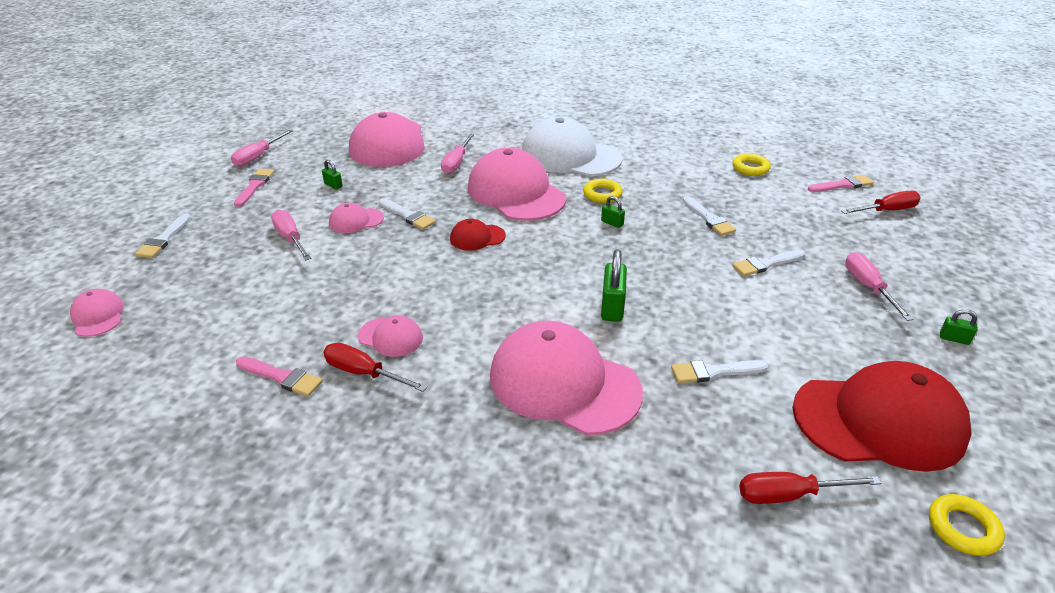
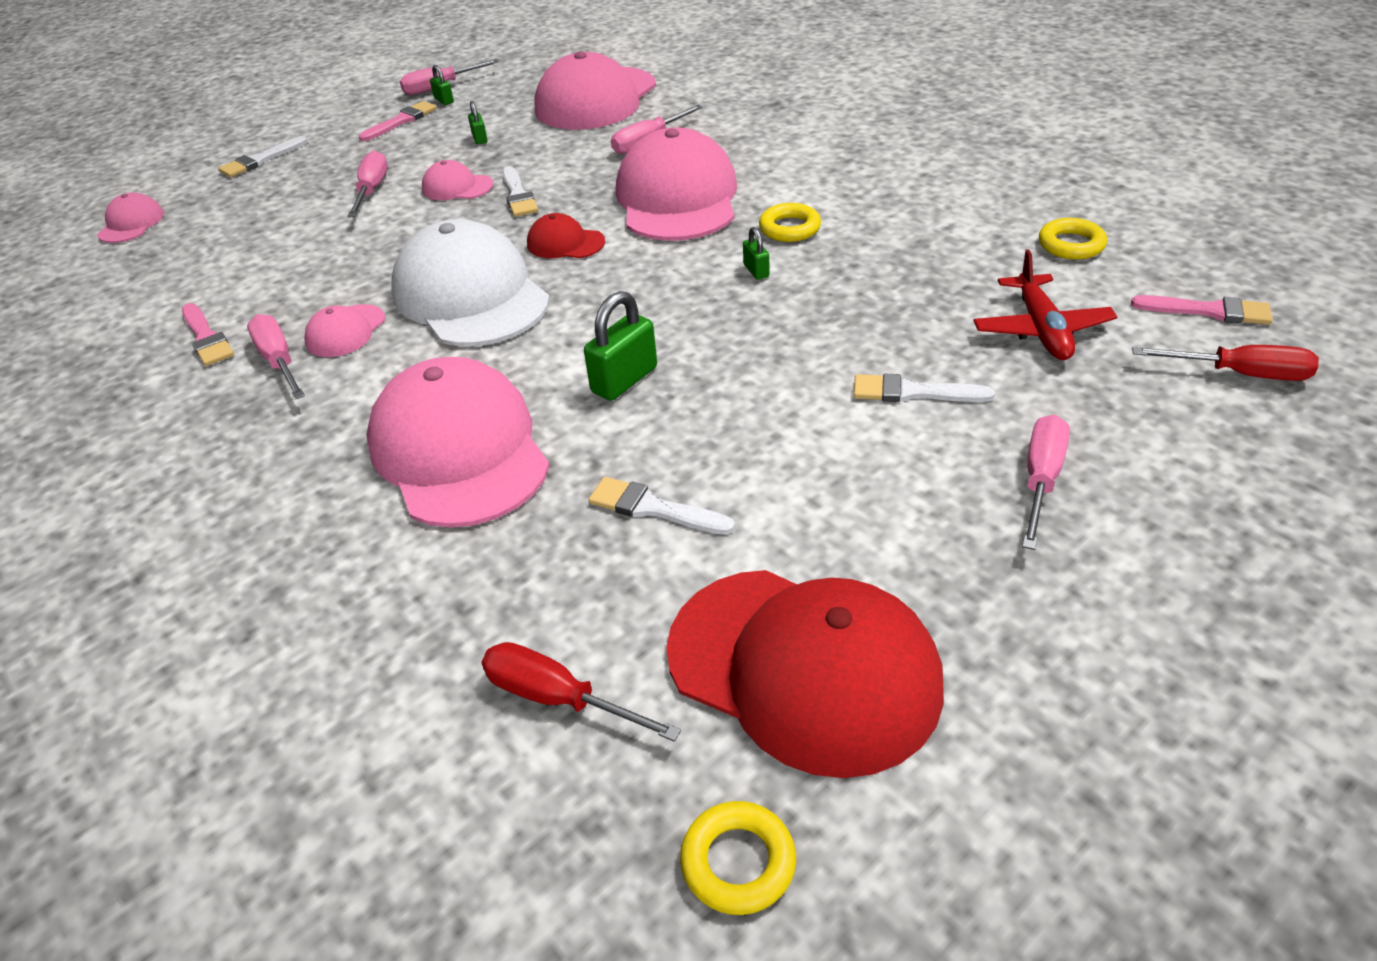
camera: 35 degrees right, 5 degrees up
red screwdriver [323,343,427,392] -> pink screwdriver [247,314,305,400]
pink cap [358,315,423,357] -> pink cap turned 60 degrees clockwise [304,304,385,357]
white cap [522,117,622,177] -> white cap moved to [391,219,550,346]
white brush [683,196,736,236] -> none
green padlock [940,309,978,345] -> green padlock moved to [430,65,454,105]
none -> red plane [973,249,1117,360]

